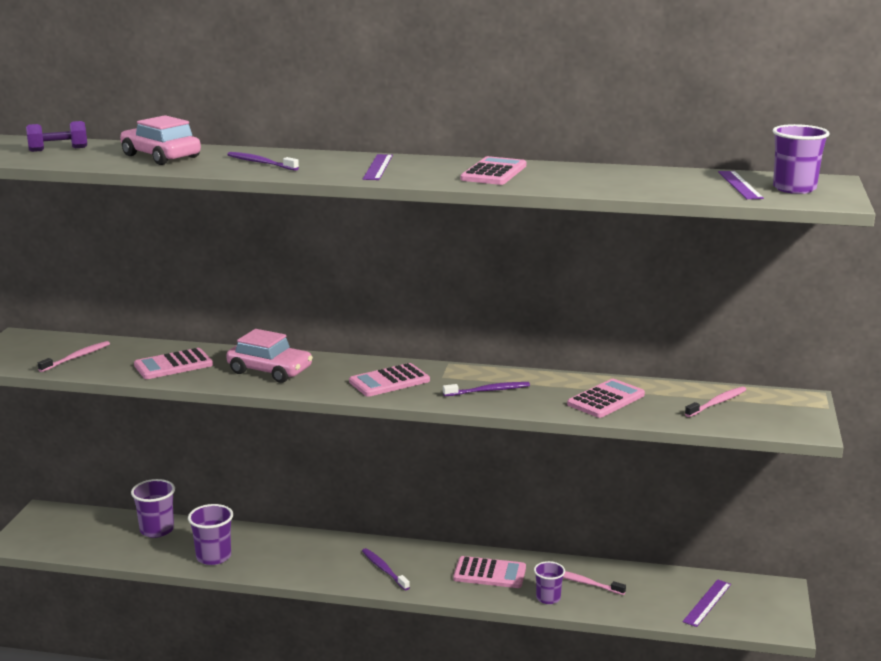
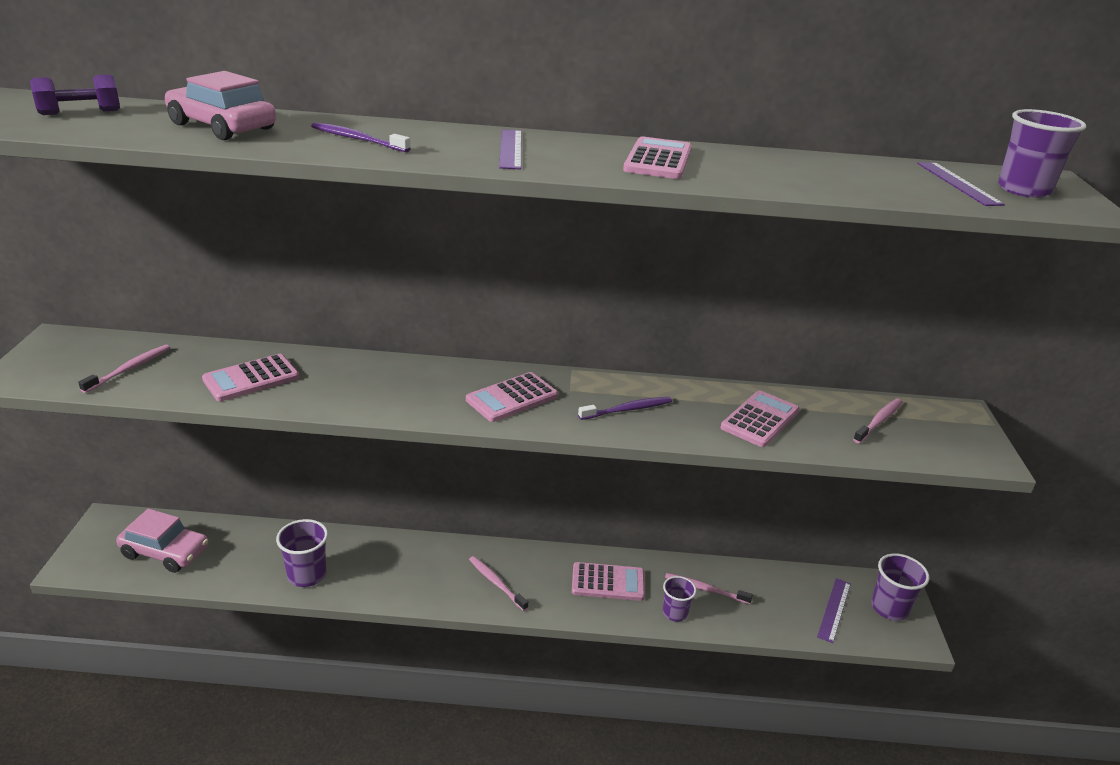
camera: 10 degrees left, 10 degrees up
purple cup [131,479,175,538] -> purple cup moved to [871,553,929,621]
pink car [226,329,313,383] -> pink car moved to [116,509,208,573]
purple toothbrush [362,548,410,590] -> pink toothbrush [469,556,528,611]

